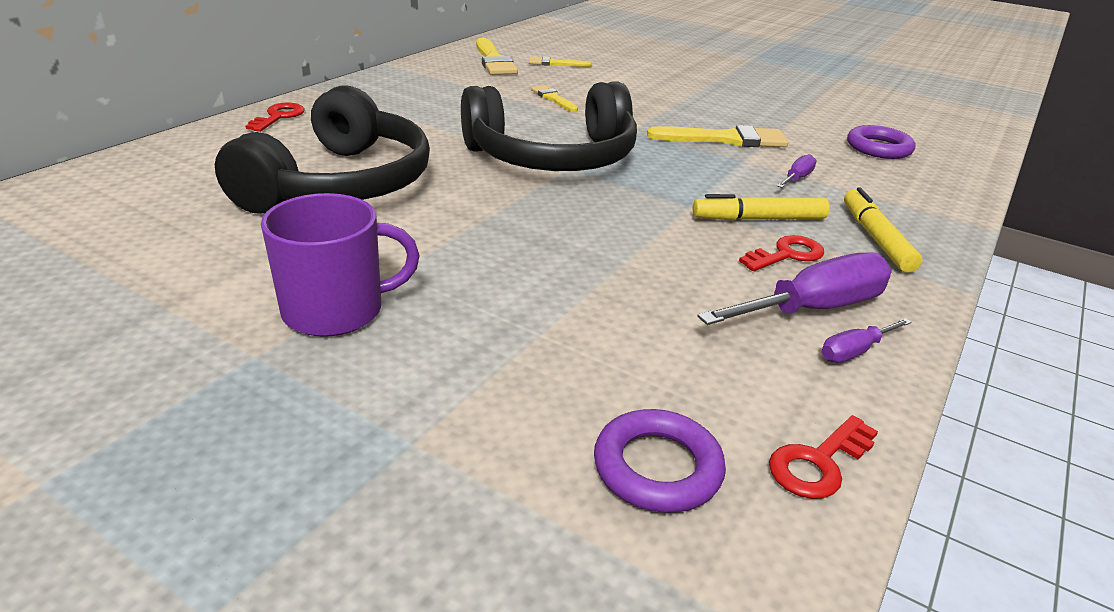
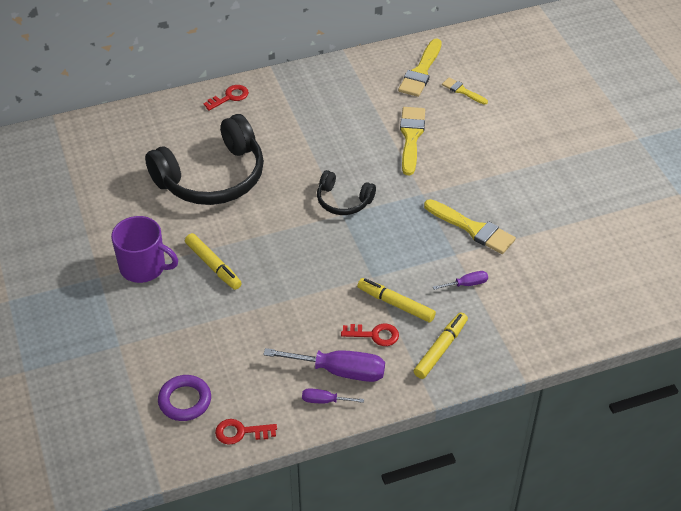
camera: 40 degrees right, 15 degrees up
black headphones [461,81,637,171] -> black headphones [317,170,376,215], size x0.50
yellow brush [531,85,578,112] -> yellow brush [400,107,425,175], size x1.77
purple ring [847,125,915,159] -> none
none -> yellow marker [185,233,242,290]

